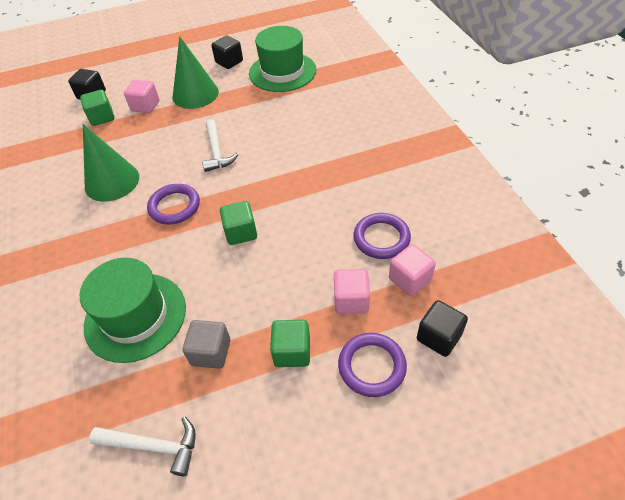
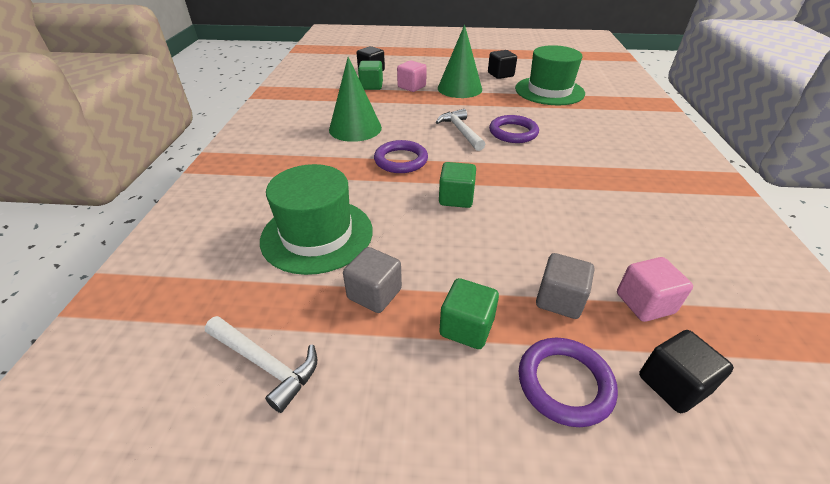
camera: 20 degrees right, 10 degrees down
white hammer [202,119,239,172] -> white hammer turned 150 degrees clockwise [436,109,485,151]
pink cube [334,269,370,314] -> grey cube [536,253,594,319]
purple ring [353,213,411,259] -> purple ring moved to [489,115,539,143]

